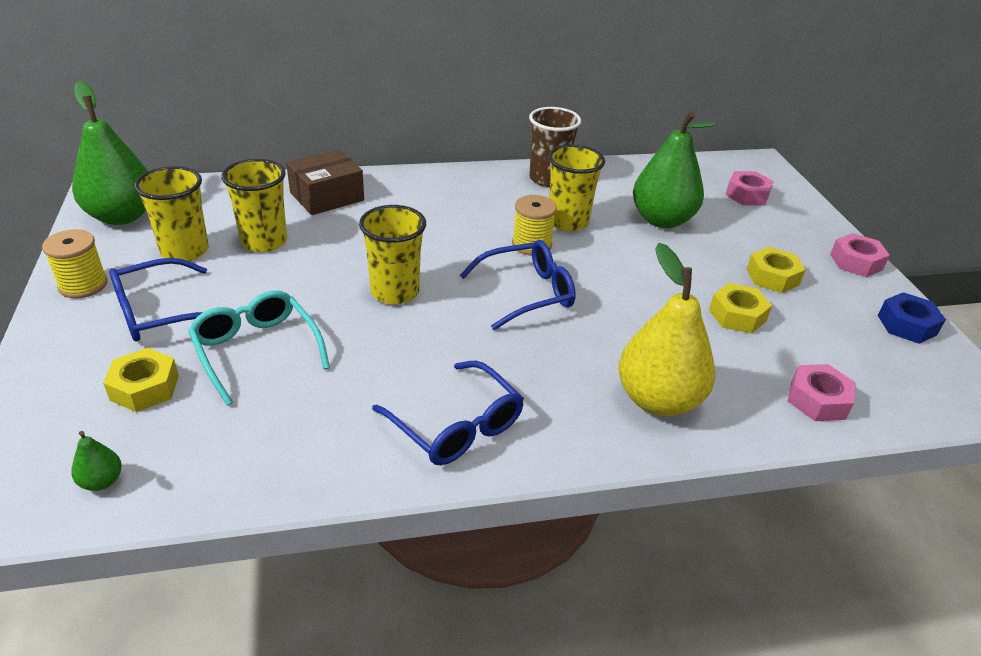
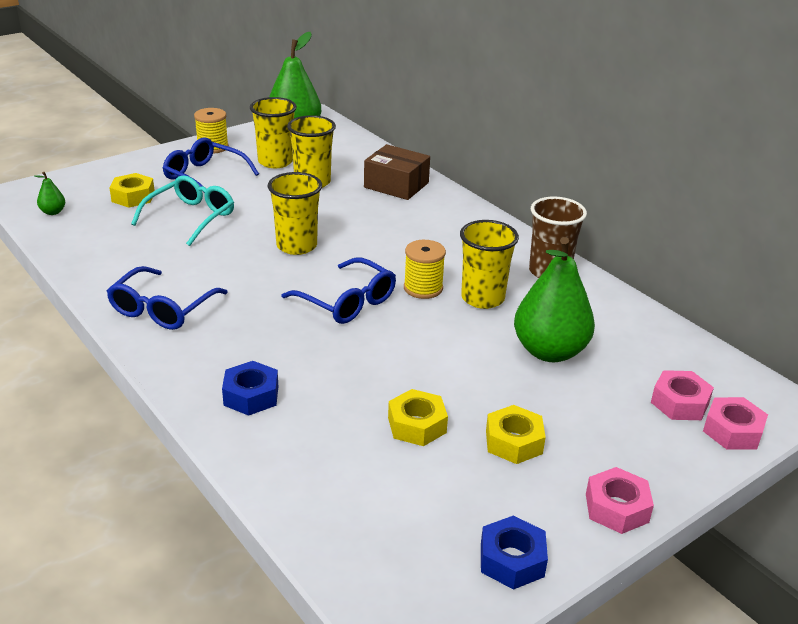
camera: 65 degrees right, 5 degrees down
yellow pear [618,243,716,416] -> blue nut [222,361,278,416]
pink nut [788,364,856,421] -> pink nut moved to [703,397,768,450]

